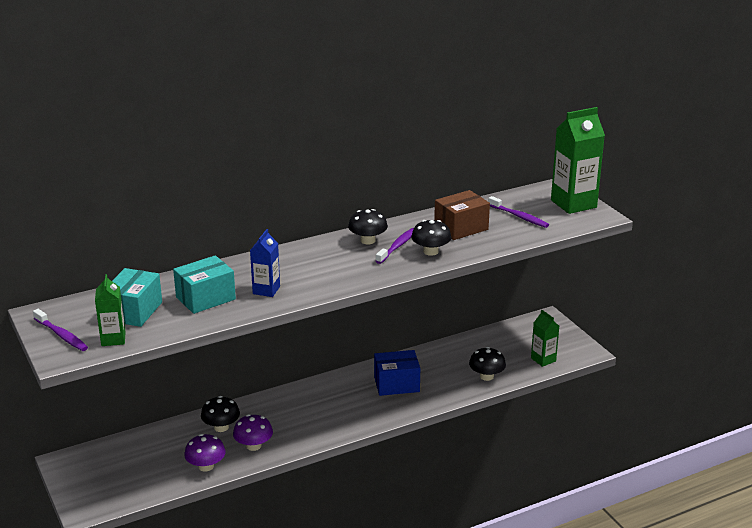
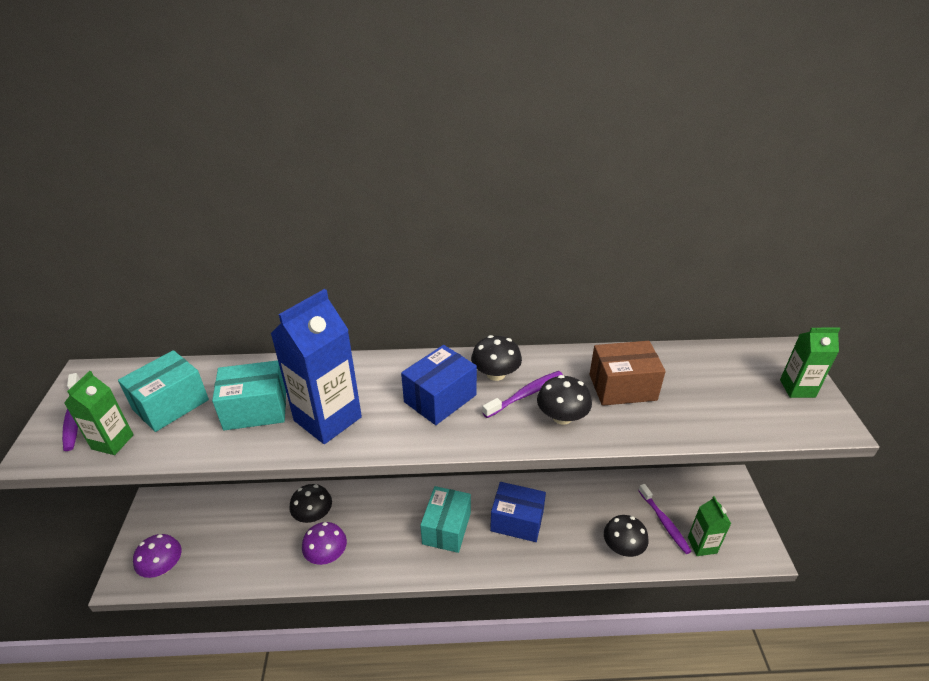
camera: 25 degrees right, 10 degrees up
purple mushroom [184,434,226,472] -> purple mushroom moved to [133,534,181,578]
blue carton [250,229,280,297] -> blue carton [270,289,362,444], size x1.79
purple toothbrush [488,196,549,228] -> purple toothbrush moved to [638,484,692,554]
green carton [551,107,605,214] -> green carton [780,328,840,398], size x0.56
none -> blue box [401,345,477,425]
none -> turquoise box [420,486,471,553]

